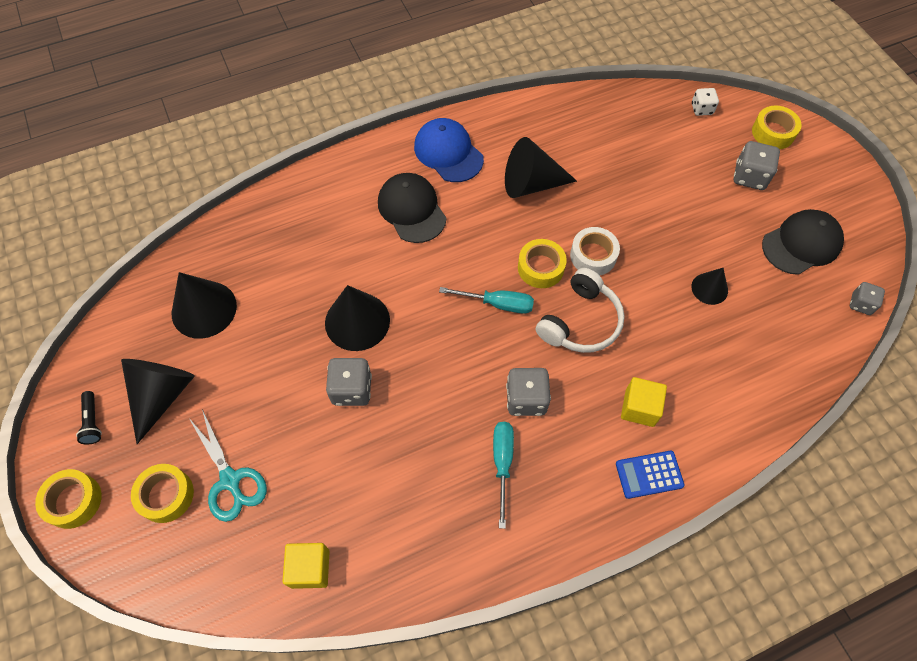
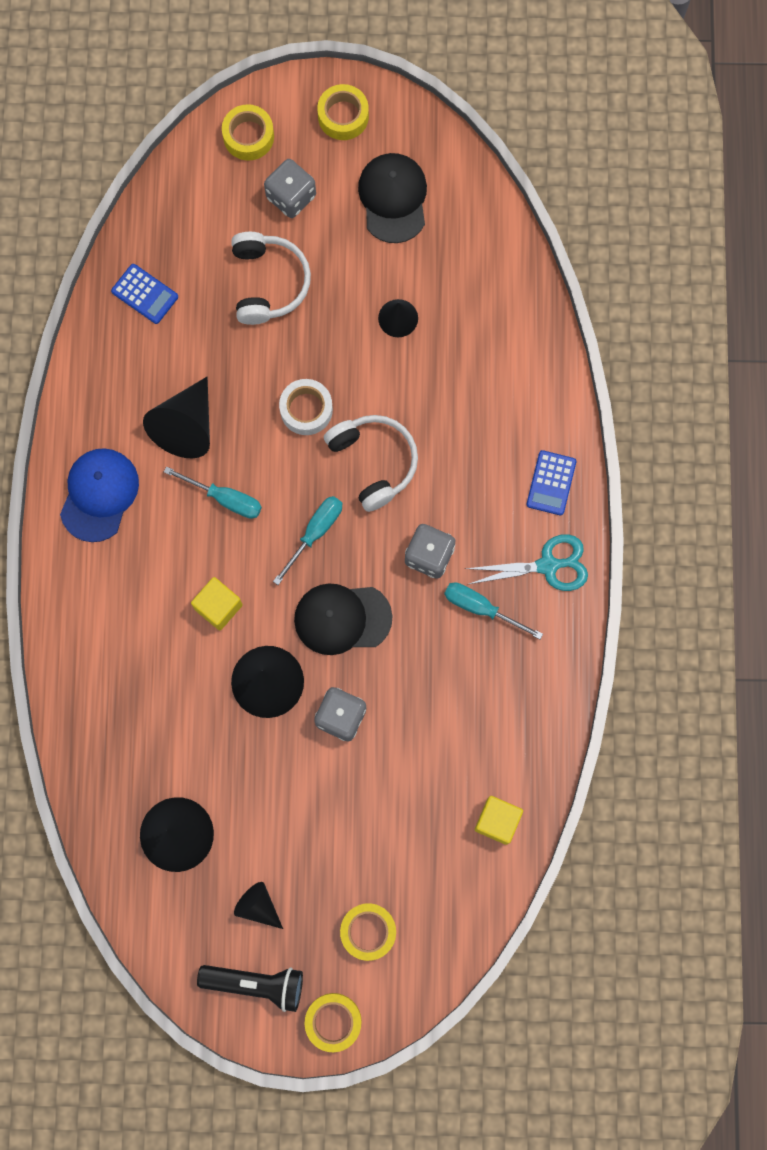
camera: 65 degrees left, 15 degrees up
black flashlight [76,391,102,445] -> black flashlight [197,965,303,1012], size x1.79
black cone [121,359,195,444] -> black cone [234,882,283,929], size x0.57
turquoise scissors [189,409,267,522] -> turquoise scissors moved to [465,534,588,591]
black cap [378,173,447,243] -> black cap moved to [294,583,393,655]
blue cap [414,118,484,182] -> blue cap turned 120 degrees clockwise [60,448,139,542]
yellow tape [518,239,567,288] -> yellow tape moved to [317,84,369,140]
yellow cube [621,377,667,427] -> yellow cube moved to [191,577,243,631]
white dice [692,88,719,116] -> none
grey dice [850,282,885,315] -> none
none -> blue calculator [111,264,178,324]
none -> turquoise screwdriver [164,466,262,519]
none -> white headphones [231,232,311,325]

